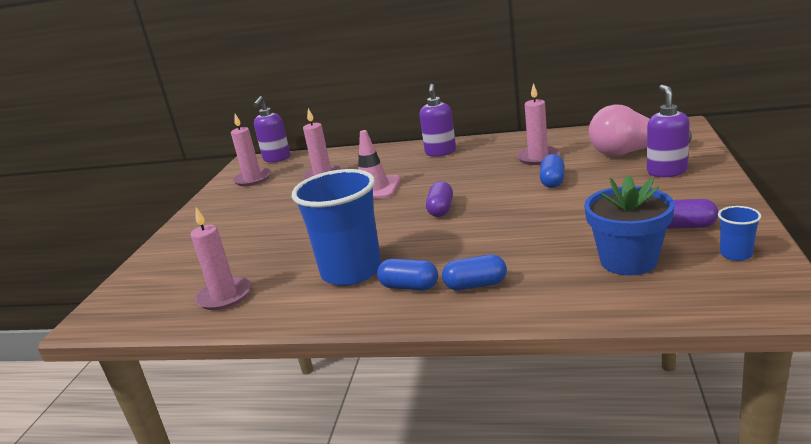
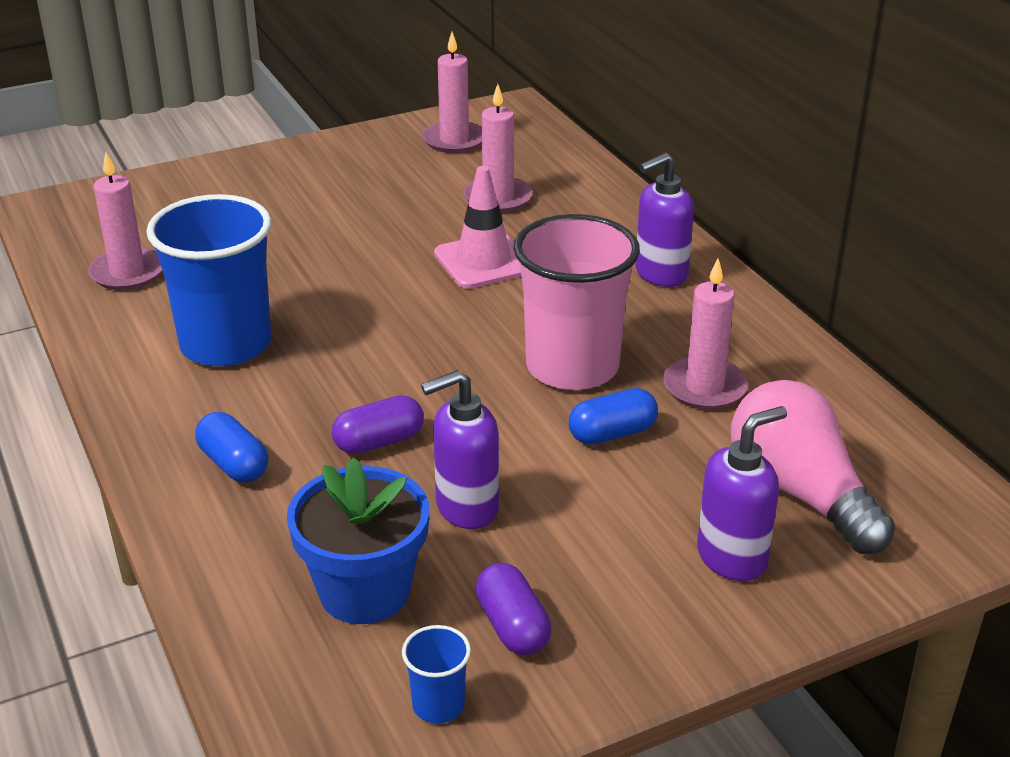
camera: 50 degrees right, 10 degrees up
purple soap dispenser [253,96,290,162] -> purple soap dispenser moved to [421,370,499,529]
blue capsule [377,259,438,290] -> none
purple capsule [426,181,453,217] -> purple capsule moved to [332,395,424,454]
none -> pink cup [514,214,640,390]

